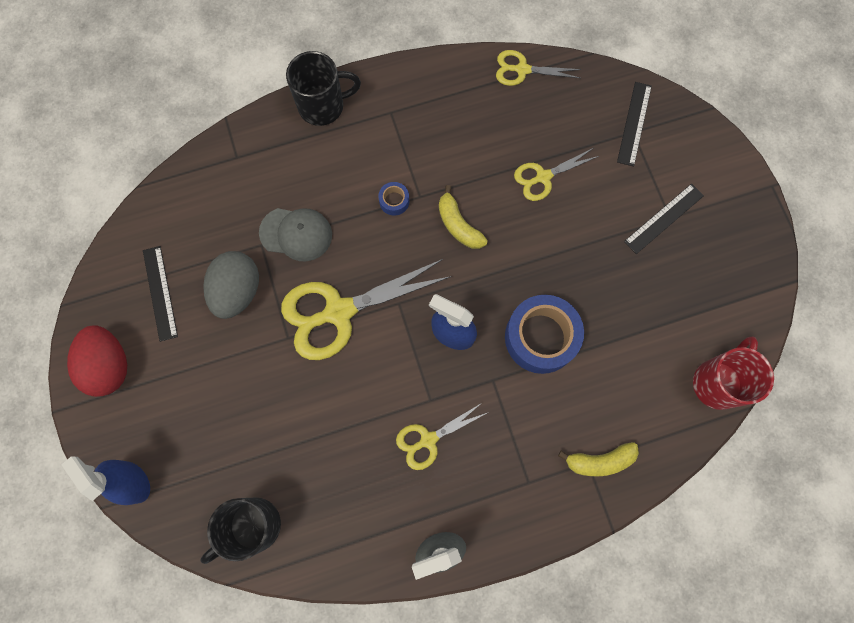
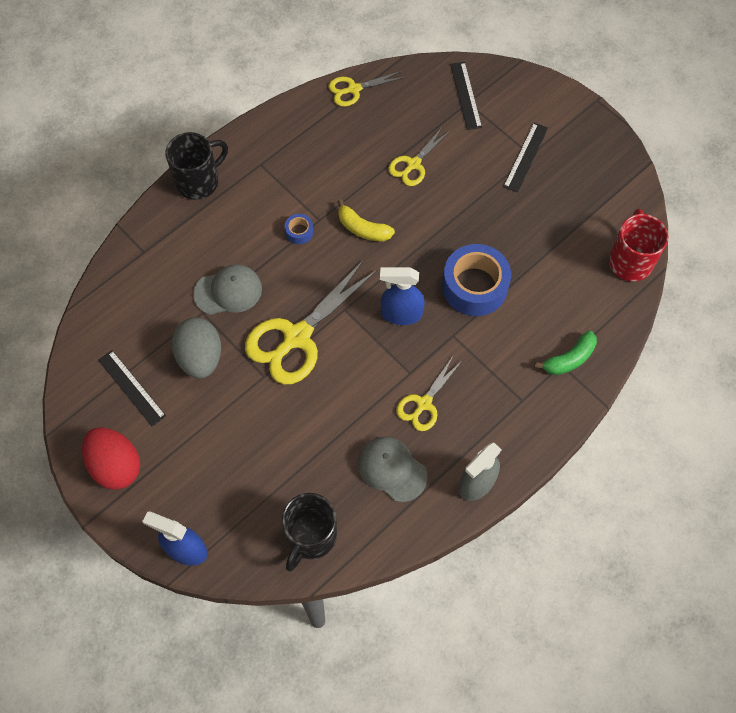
camera: 25 degrees left, 10 degrees down
yellow banana [558,442,639,476] -> green banana [534,331,597,375]
none -> grey cap [358,437,427,502]

